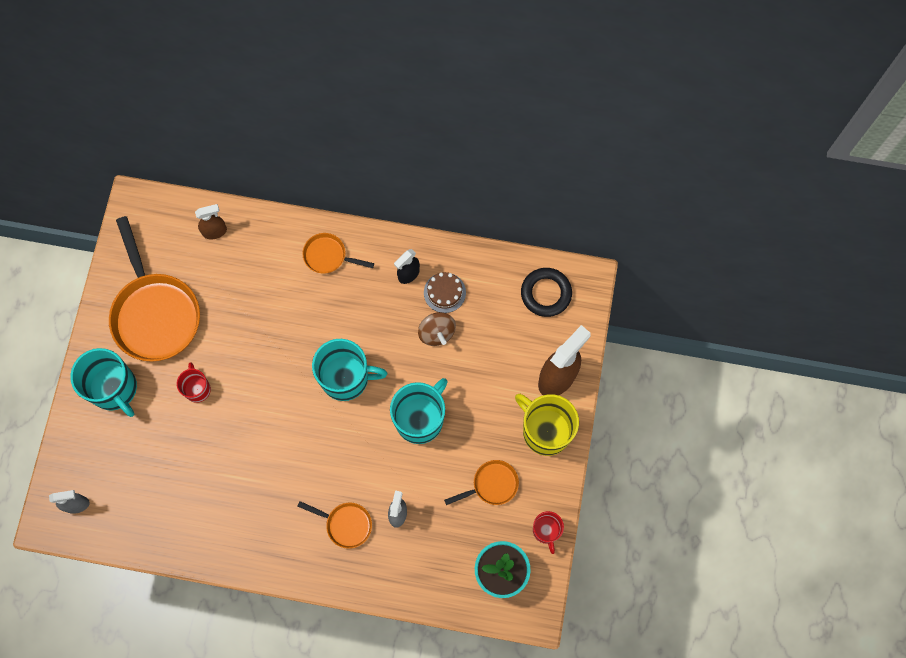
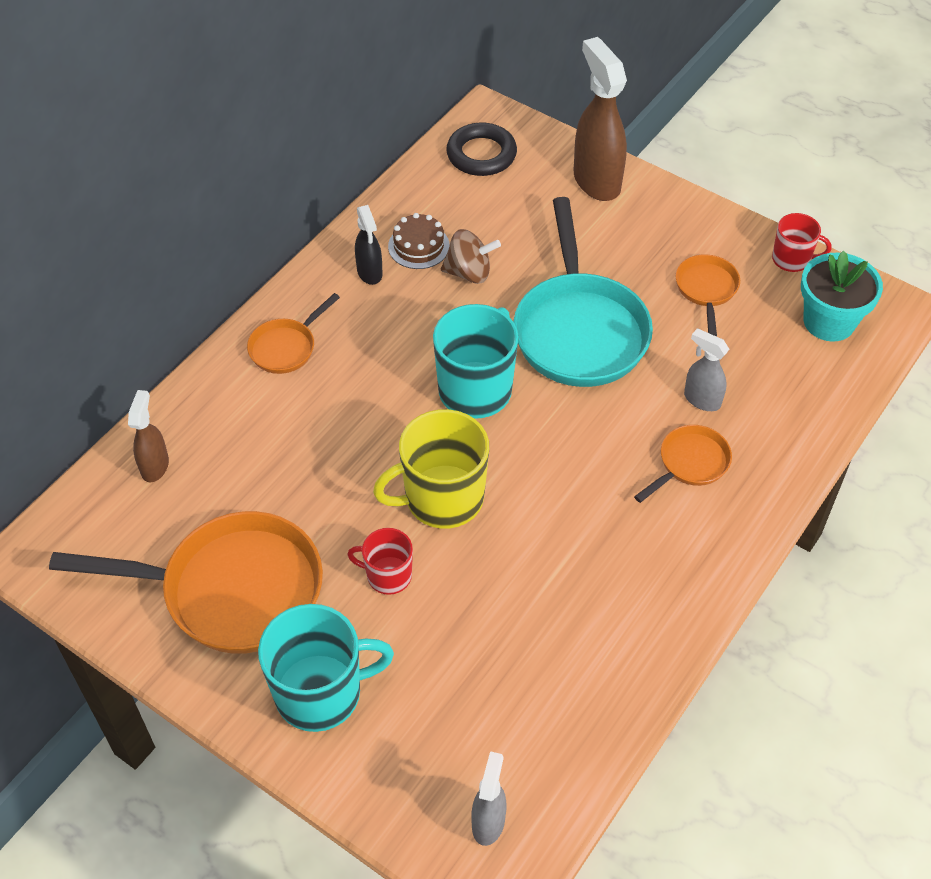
camera: 65 degrees left, 20 degrees down
turquoise mug [390,378,448,444] -> turquoise pan [513,197,653,387]
yellow mug [515,394,579,456] -> yellow mug moved to [373,409,489,529]

